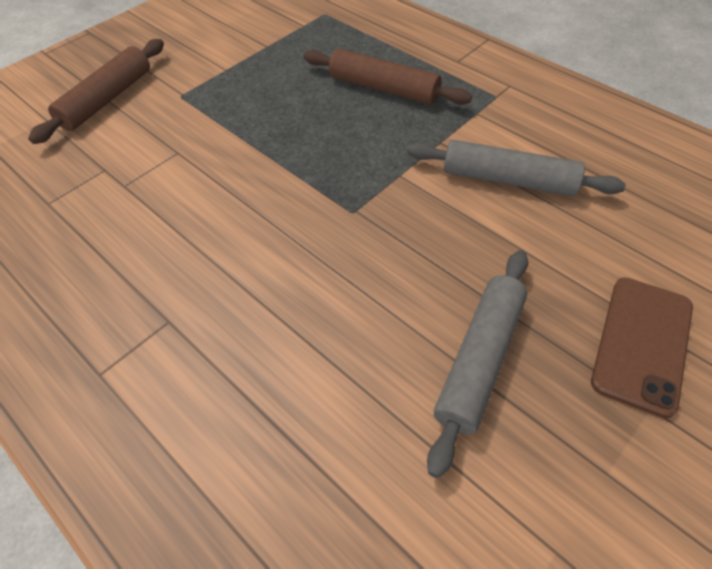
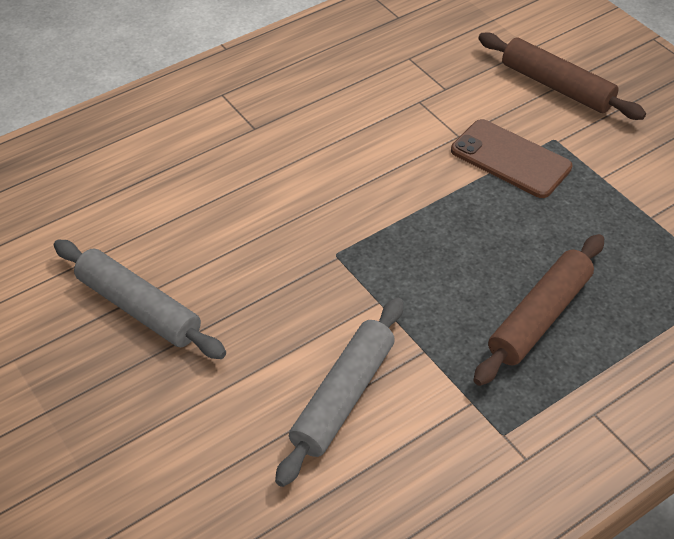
camera: 100 degrees right, 5 degrees down
brown phone [591,277,693,418] -> brown phone moved to [451,119,573,198]

